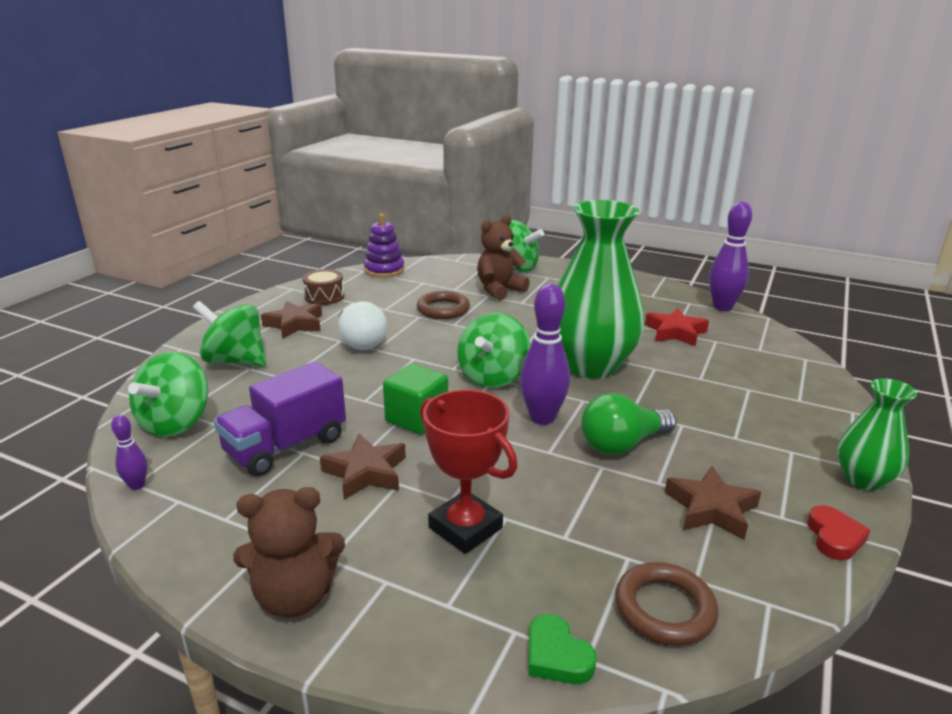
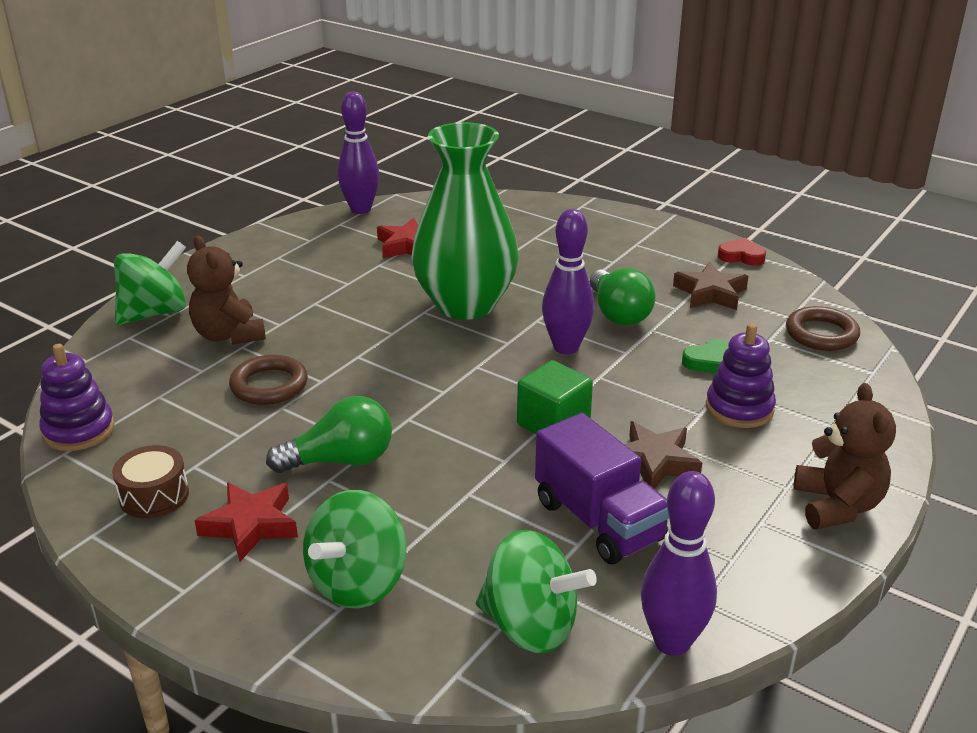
camera: 80 degrees left, 5 degrees up
purple bowling pin [111,415,148,490] -> purple bowling pin [641,471,717,656], size x2.02
brown star [261,301,322,339] -> red star [194,482,298,562]
white light bulb [338,301,387,350] -> green light bulb [266,396,392,473]
red trophy [420,390,517,554] -> purple stacking toy [706,323,776,428]
green spinning top [457,313,530,388] -> none
green heart [528,614,597,684] -> green heart moved to [682,339,729,374]
green vase [837,378,917,490] -> none

